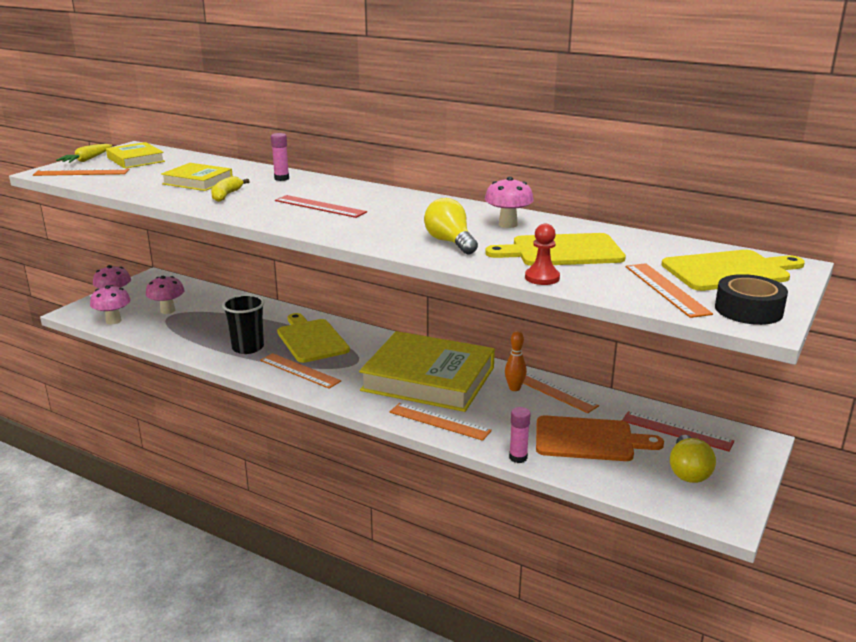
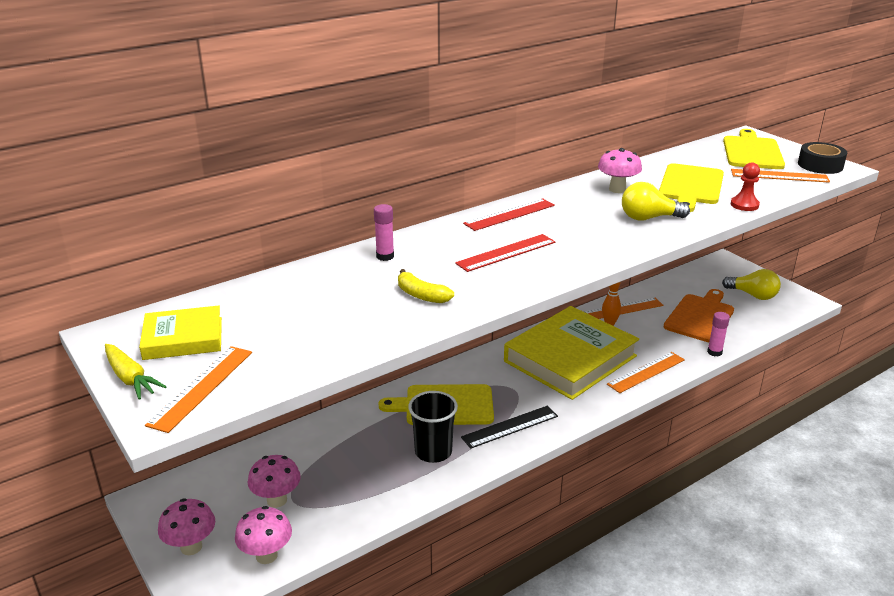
camera: 65 degrees left, 5 degrees up
yellow book [161,163,233,191] -> none
orange ruler [260,353,341,389] -> black ruler [461,406,558,449]
red ruler [622,411,734,452] -> red ruler moved to [463,198,555,231]

